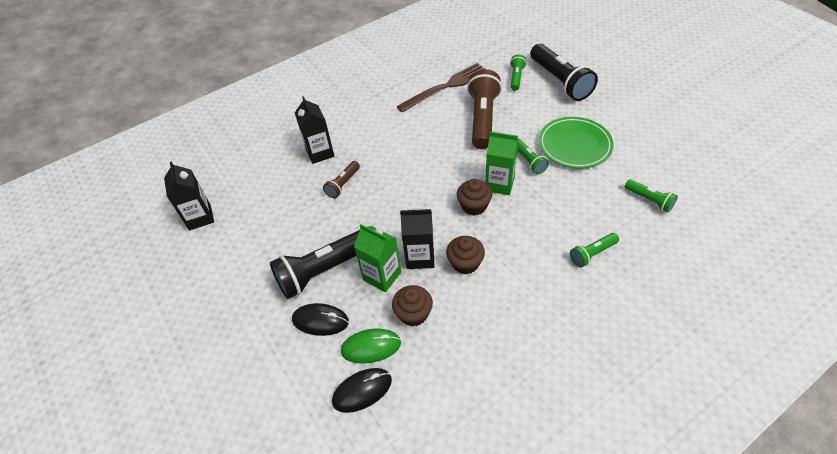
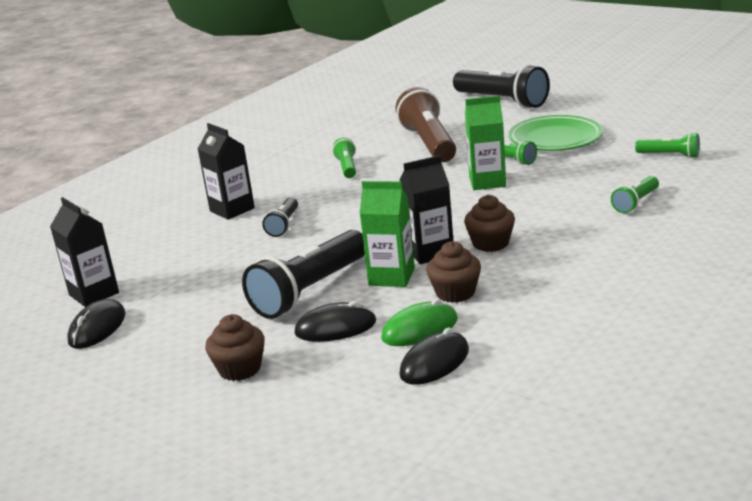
camera: 20 degrees left, 25 degrees down
brown flashlight [323,161,360,198] -> black flashlight [262,197,298,237]
brown fork [396,63,485,113] -> none
brown cupcake [457,179,492,216] -> brown cupcake moved to [205,314,265,381]
green flashlight [510,54,527,91] -> green flashlight moved to [332,137,356,178]
none -> black mouse [67,299,126,349]

